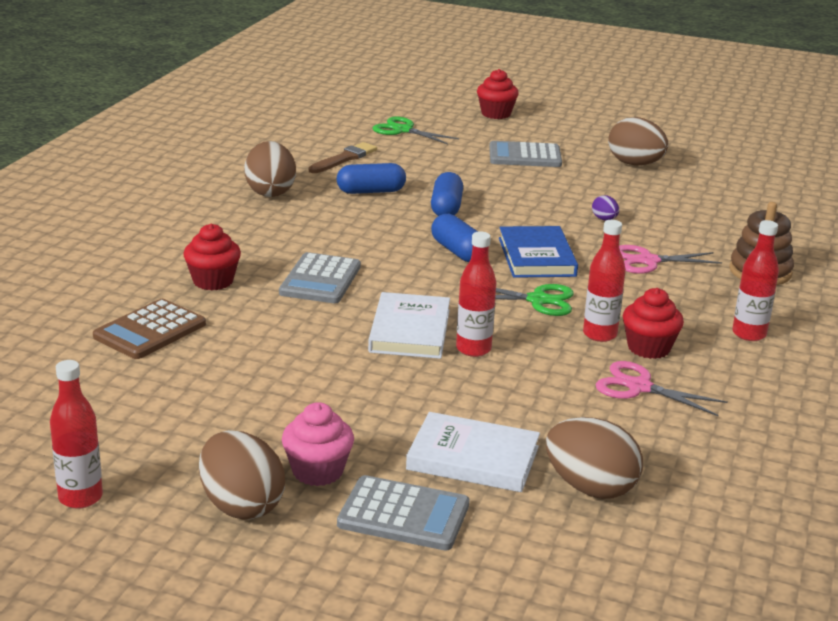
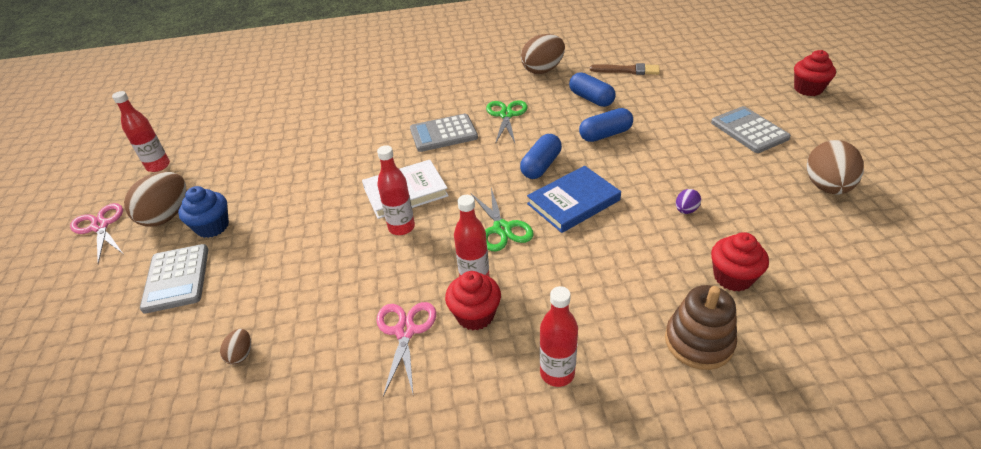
camera: 65 degrees right, 15 degrees up
brown calculator [93,299,206,359] -> none
red cupcake [183,223,241,290] -> red cupcake moved to [711,232,769,291]
pink cupcake [282,402,354,486] -> blue cupcake [178,186,229,238]
green scissors [372,117,459,144] -> green scissors moved to [486,100,528,144]
white book [406,412,540,492] -> none
brown egg [546,417,643,499] -> brown egg [220,329,251,364], size x0.47
pink scissors [619,245,722,274] -> pink scissors moved to [70,203,123,264]

